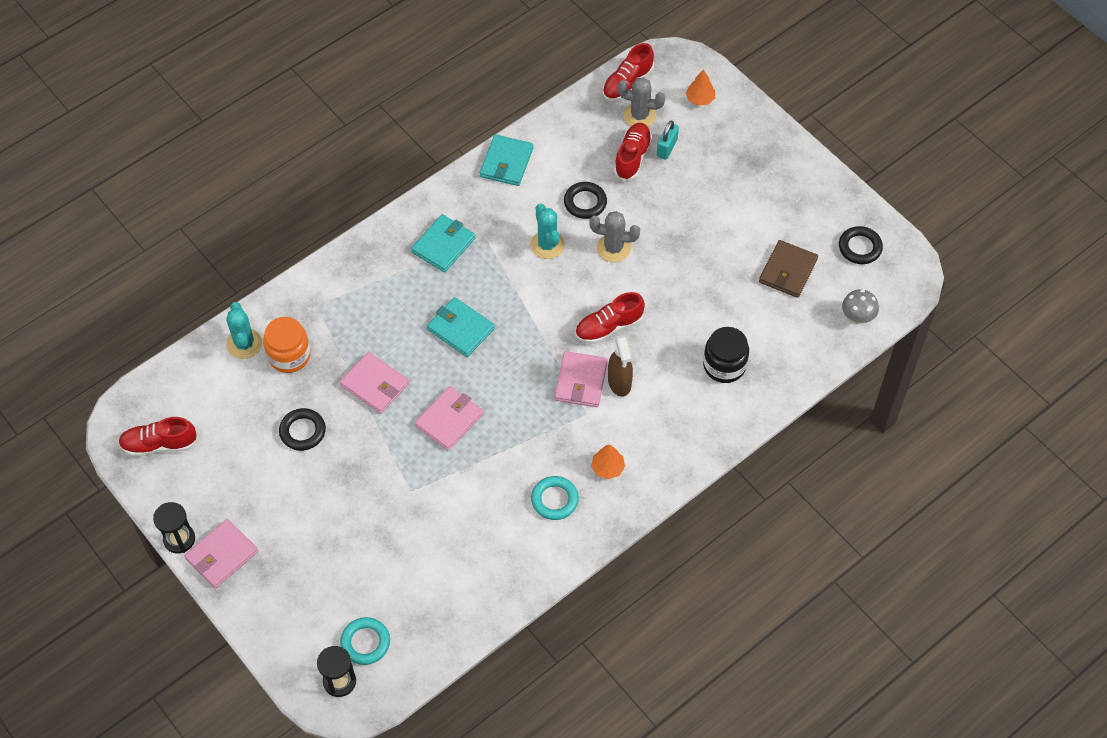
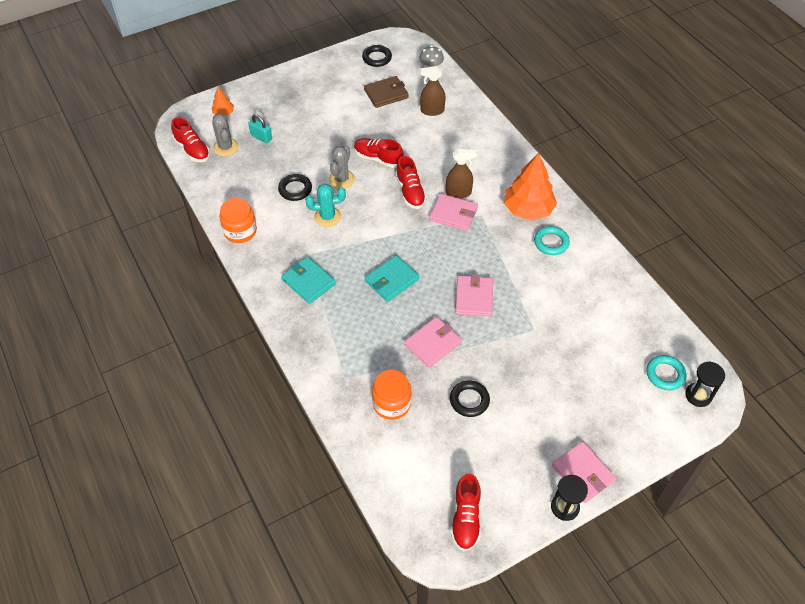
camera: 80 degrees left, 5 degrees down
turquoise cactus [226,302,262,359] -> none
pink wallet [414,386,484,450] -> pink wallet turned 45 degrees clockwise [455,274,493,316]
turquoise wallet [480,134,533,186] -> orange jar [220,198,257,243]
orange tree [591,444,625,479] -> orange tree [504,153,557,220], size x2.12
red shoe [614,123,652,181] -> red shoe moved to [354,138,404,168]
grey cactus [617,77,666,127] -> grey cactus turned 45 degrees counterclockwise [212,114,239,156]
black jar [703,327,749,383] -> none
brown wallet [759,240,818,298] -> brown wallet turned 60 degrees counterclockwise [364,76,409,108]
none -> brown spray bottle [420,66,446,116]

